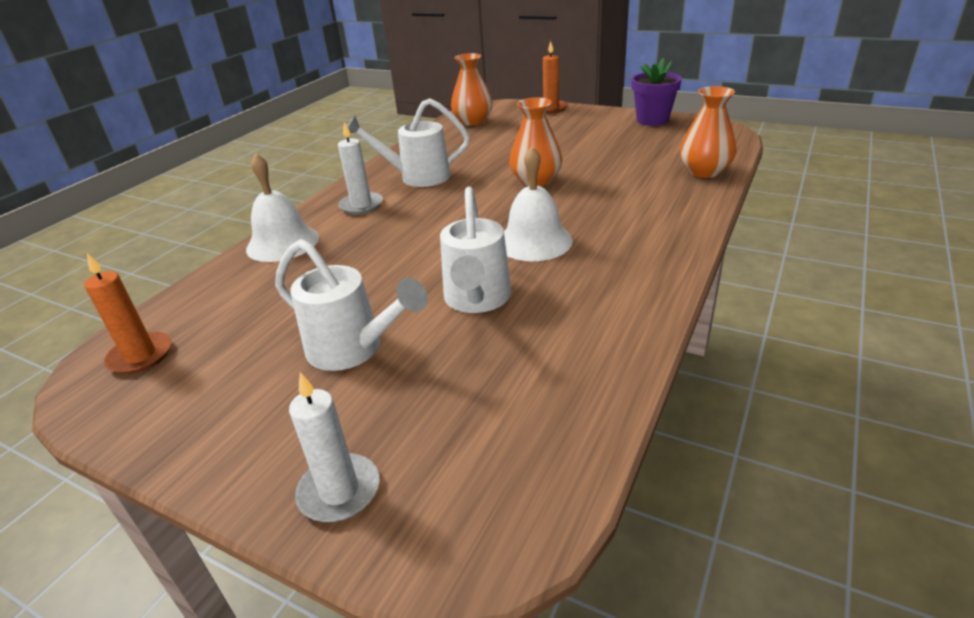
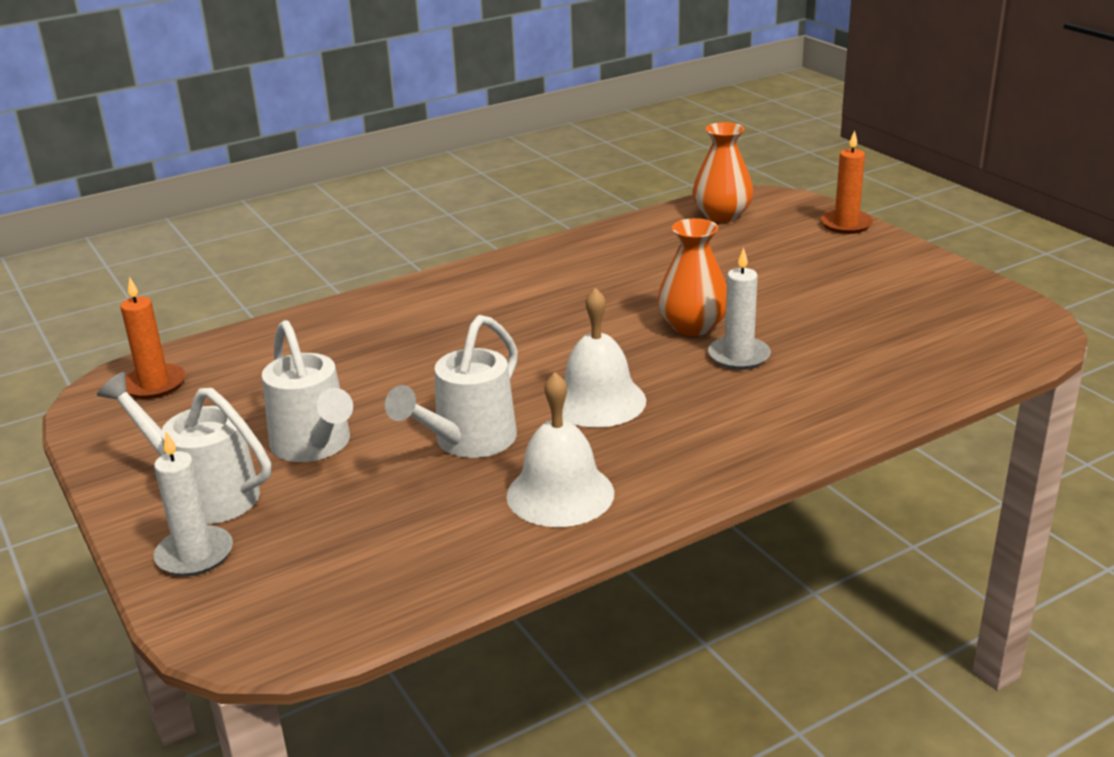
camera: 30 degrees right, 5 degrees down
white bell [246,154,319,262] -> white bell moved to [506,372,614,527]
white candle [338,122,383,214] -> white candle moved to [708,247,771,370]
white watering can [348,98,470,187] -> white watering can moved to [97,372,271,524]
purple flower pot [631,58,682,126] -> none
orange vase [680,86,736,178] -> none

